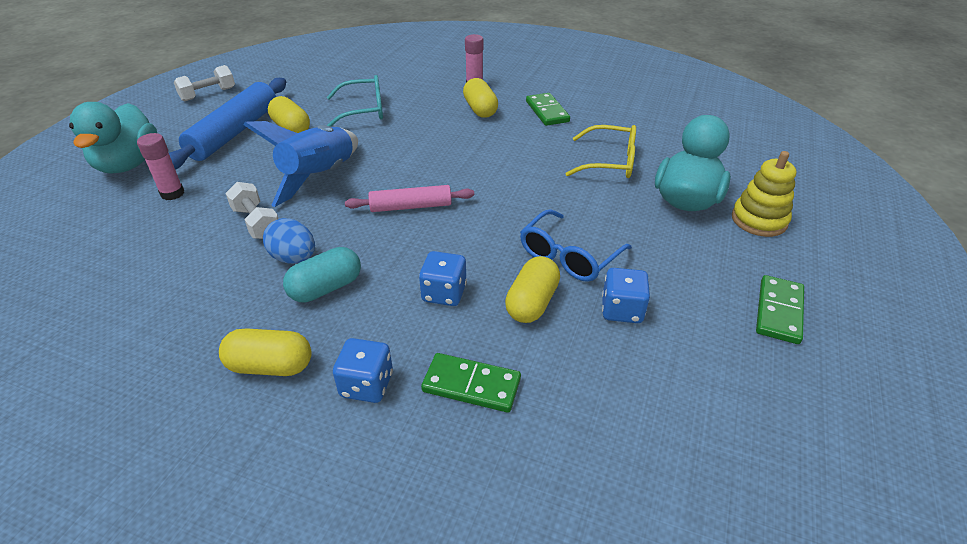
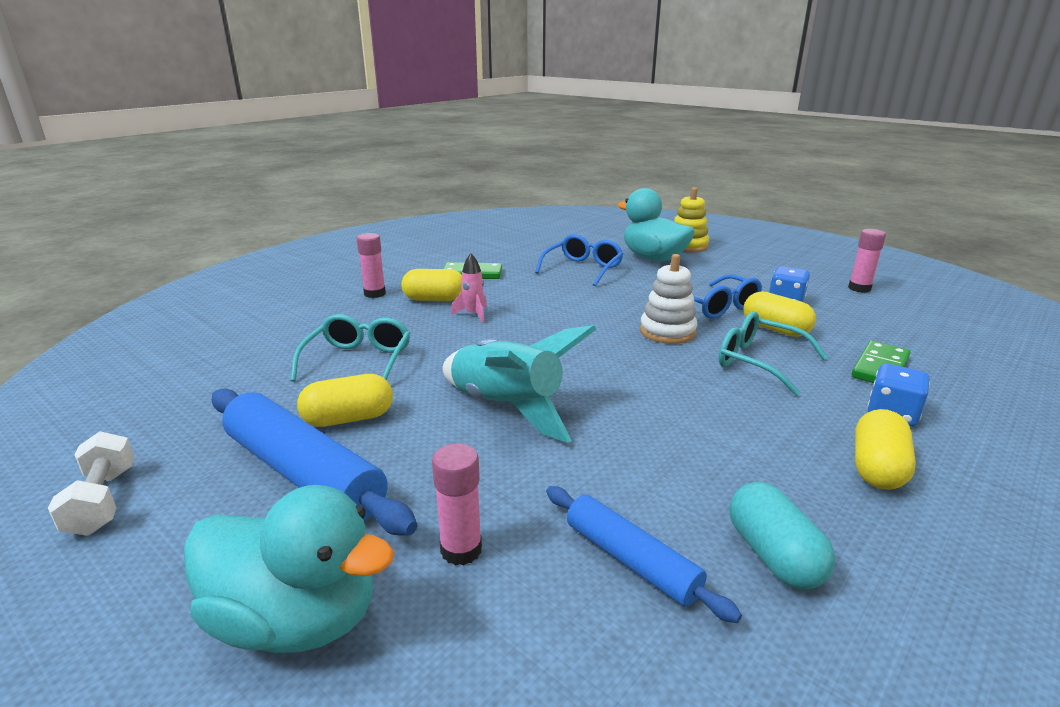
camera: 70 degrees left, 15 degrees down
white dumbbell [225,182,278,239] -> none
blue rocket [243,121,358,207] -> turquoise rocket [442,325,596,443]
blue egg [263,218,315,264] -> none
turquoise capsule [283,247,361,302] -> turquoise capsule moved to [729,482,836,589]
pink rolling pin [345,185,474,212] -> none
blue dice [419,251,467,306] -> turquoise glasses [719,311,828,396]
yellow glasses [565,125,636,178] -> blue glasses [535,234,623,286]
green domino [756,275,804,344] -> none
none -> pink rocket [451,253,487,323]
none -> blue rolling pin [546,486,742,623]
none -> white stacking toy [640,254,698,344]
none -> pink glue stick [848,229,886,293]

